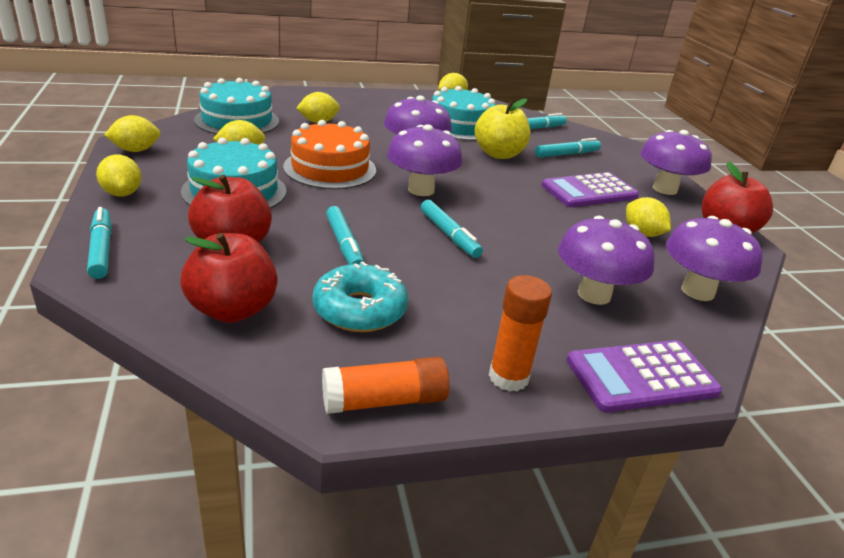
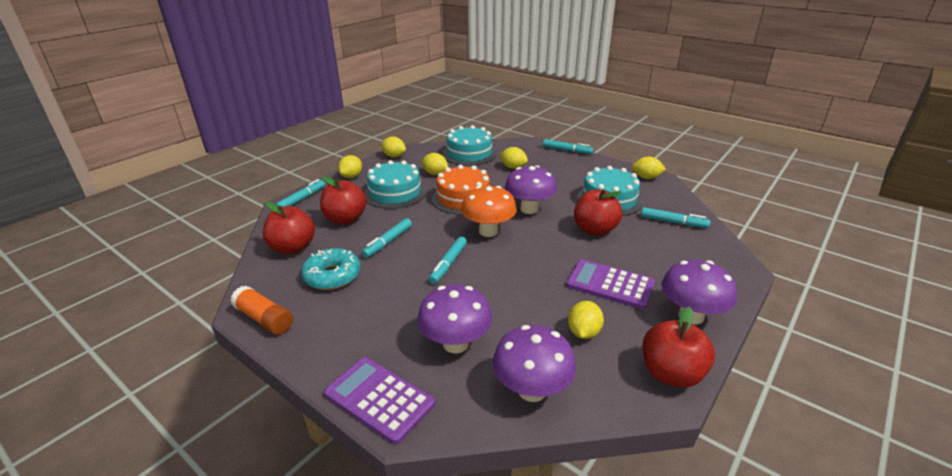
camera: 55 degrees right, 0 degrees up
purple mushroom [387,124,462,196] -> orange mushroom [461,186,517,237]
yellow apple [475,99,530,159] -> red apple [574,189,623,236]
orange glue stick [489,275,552,392] -> none
turquoise marker [535,138,601,158] -> turquoise marker moved to [543,139,593,154]

